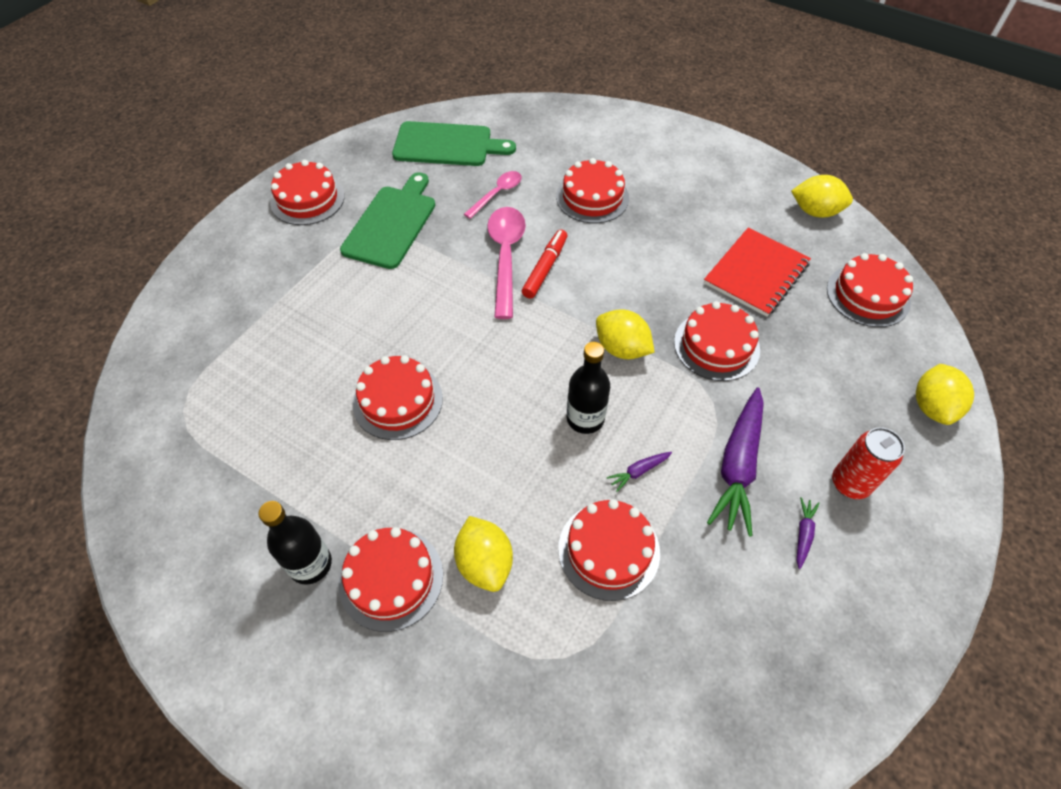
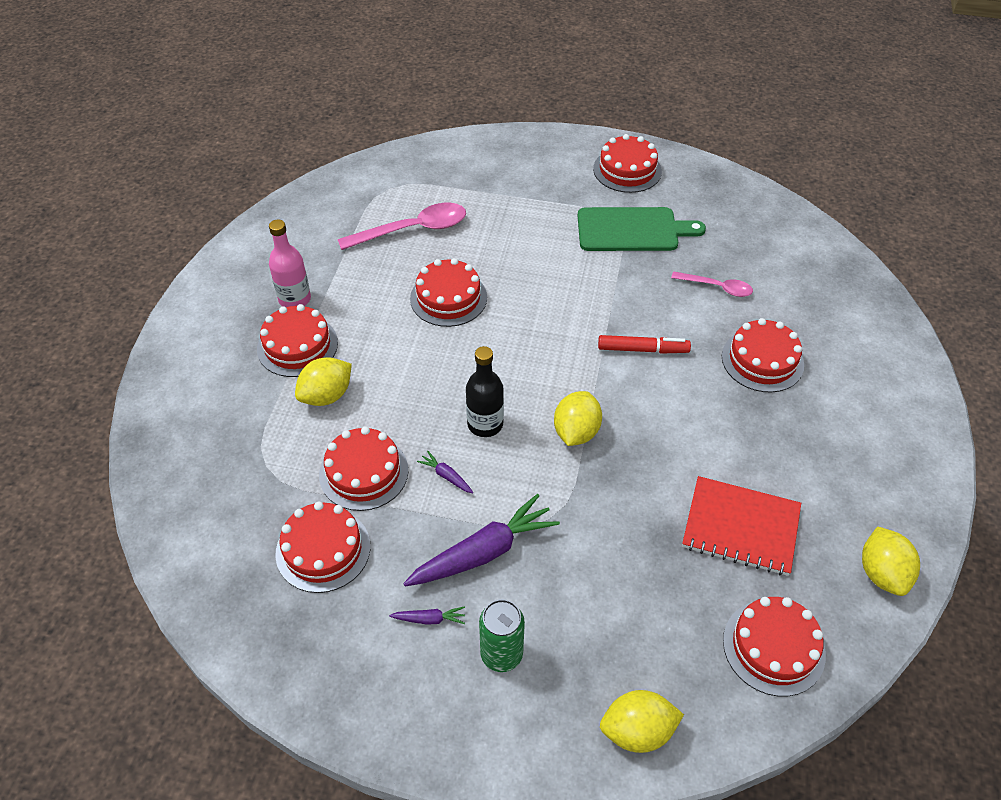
camera: 70 degrees right, 5 degrees down
black bottle [258,501,332,585] -> pink bottle [269,220,311,307]
green cutting board [392,121,516,166] -> none
pink spoon [487,207,526,319] -> pink spoon moved to [338,203,466,250]
red cake [674,301,760,381] -> red cake moved to [275,501,370,593]
purple carrot [707,388,764,537] -> purple carrot turned 150 degrees clockwise [403,494,560,586]
red can [832,427,905,499] -> green can [479,599,525,672]

